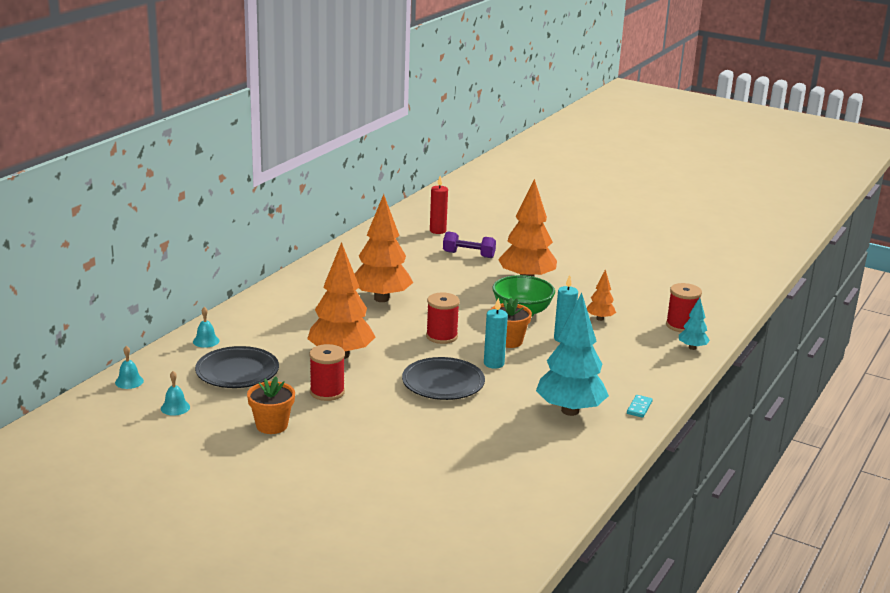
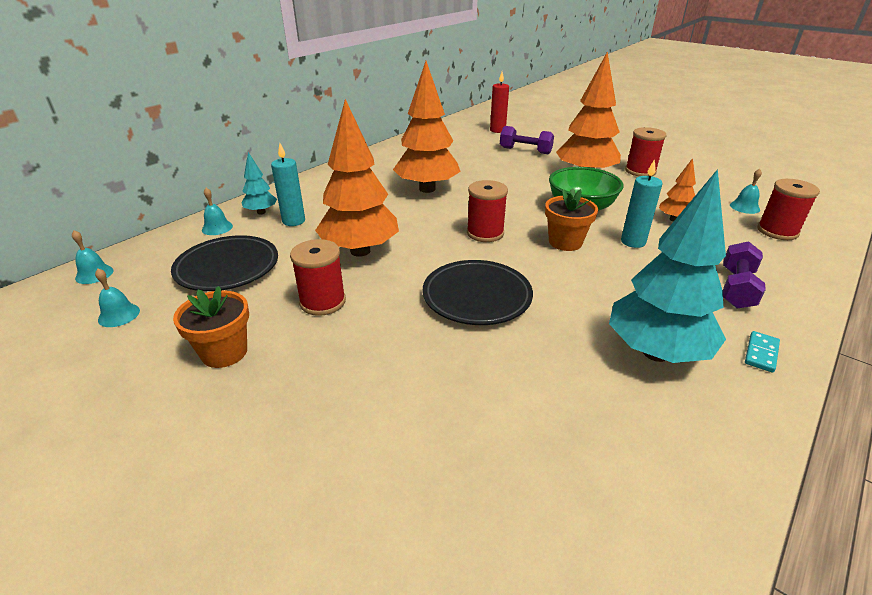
camera: 10 degrees right, 10 degrees up
turquoise candle [484,298,508,369] -> turquoise candle moved to [271,143,305,226]
turquoise tree [679,298,710,350] -> turquoise tree moved to [241,152,277,214]
none -> red spool [625,127,667,176]
none -> purple dumbbell [723,241,766,309]
none -> turquoise bell [730,169,762,214]

